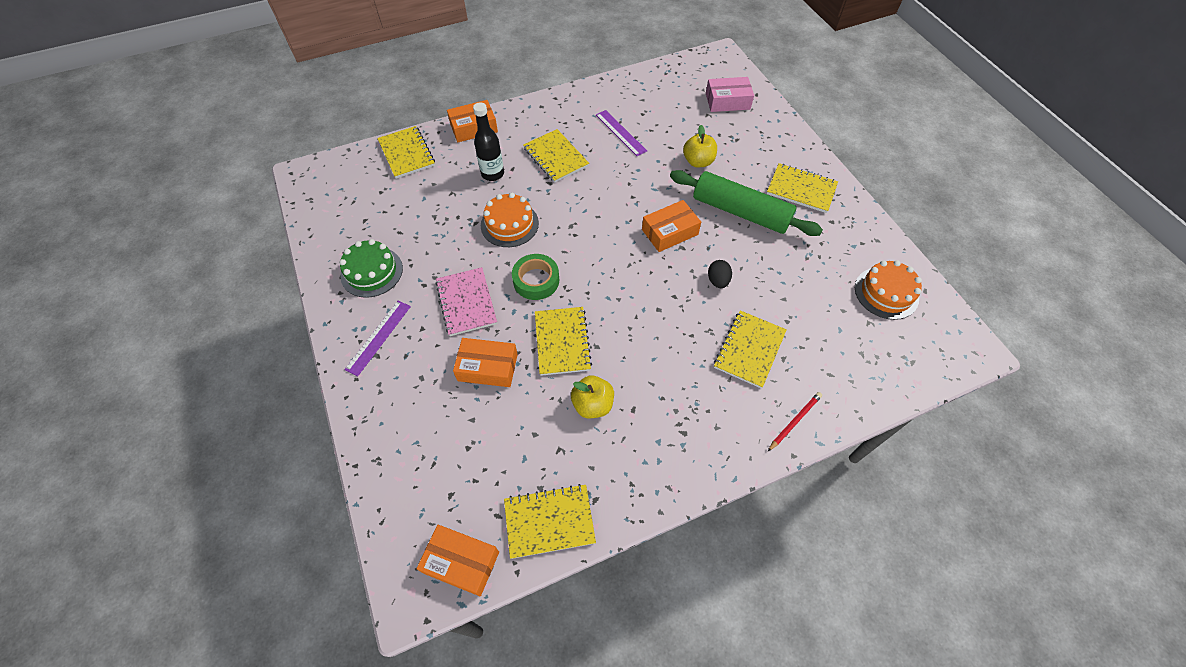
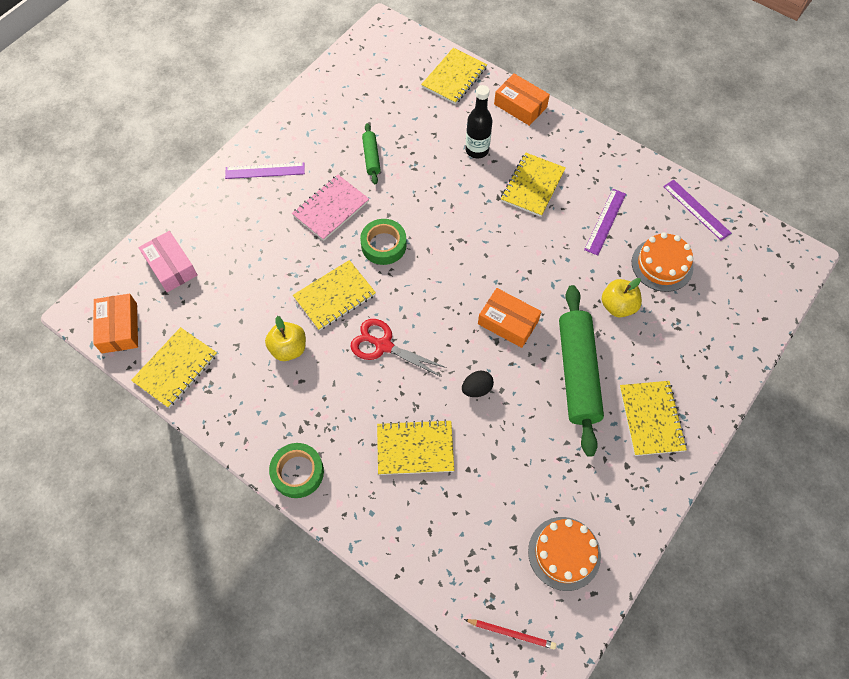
camera: 60 degrees right, 5 degrees up
green cake [339,239,403,298] -> none
orange box [453,338,518,387] -> none
orange cake [481,193,539,247] -> orange cake moved to [632,232,693,292]
yellow notebook [504,484,596,559] -> yellow notebook turned 75 degrees clockwise [131,327,217,408]
pink box [706,77,754,112] -> pink box moved to [138,231,198,292]
red pencil [768,392,822,451] -> red pencil moved to [464,619,556,649]
none -> green tape [269,443,324,498]
none -> red scissors [350,319,447,377]
none -> green rolling pin [362,123,381,184]
none -> purple ruler [663,180,731,241]

